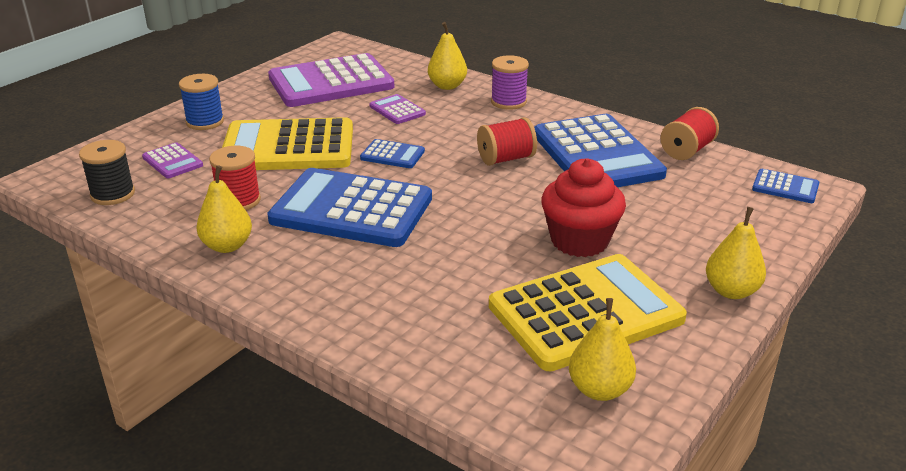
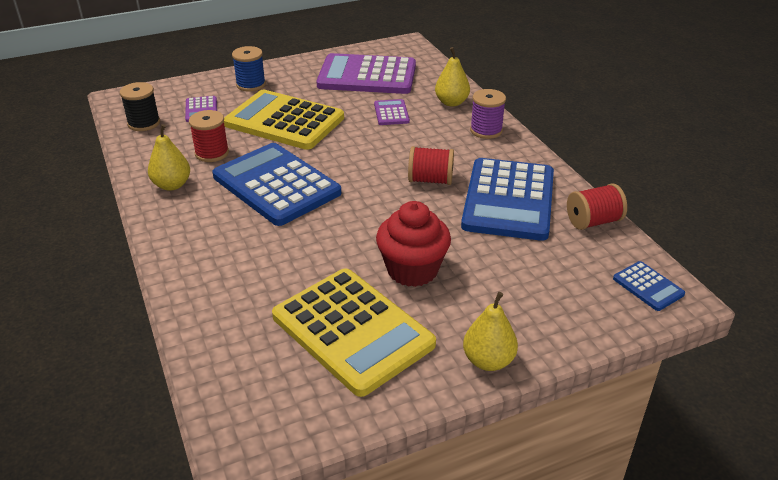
camera: 30 degrees right, 5 degrees up
blue calculator [360,139,425,168] -> none
yellow calculator [489,254,687,371] -> yellow calculator turned 45 degrees clockwise [272,268,436,397]
yellow pear [569,298,636,401] -> none

